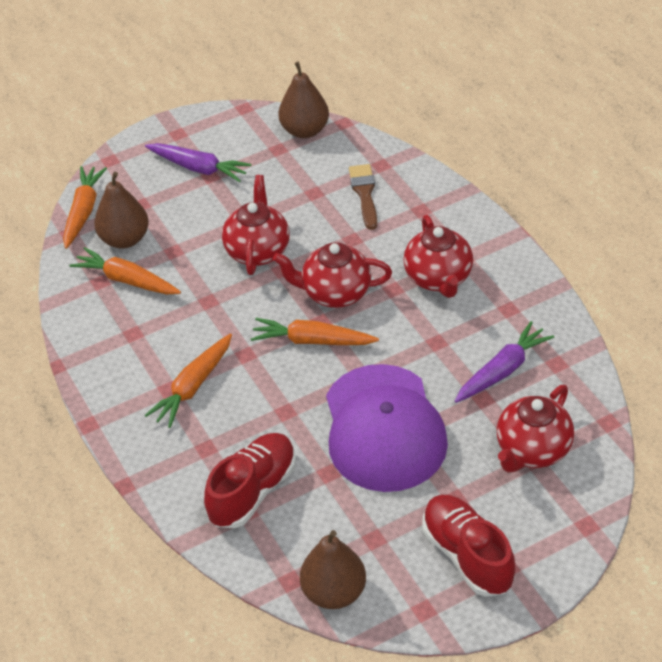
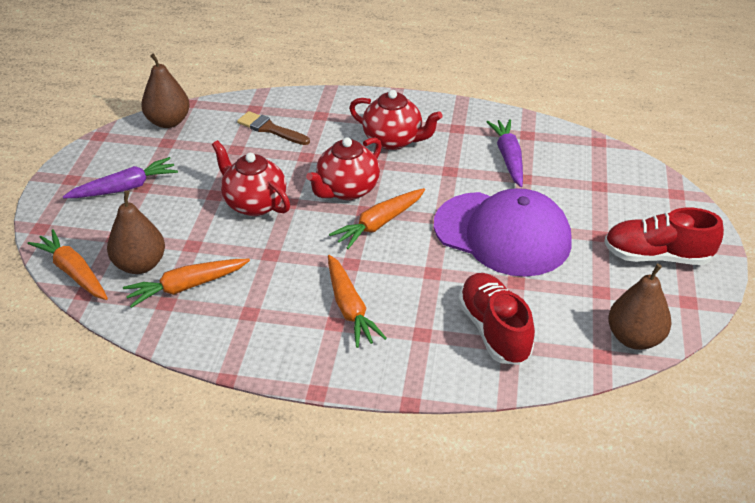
camera: 55 degrees left, 5 degrees down
red teapot [497,385,574,473] -> none

